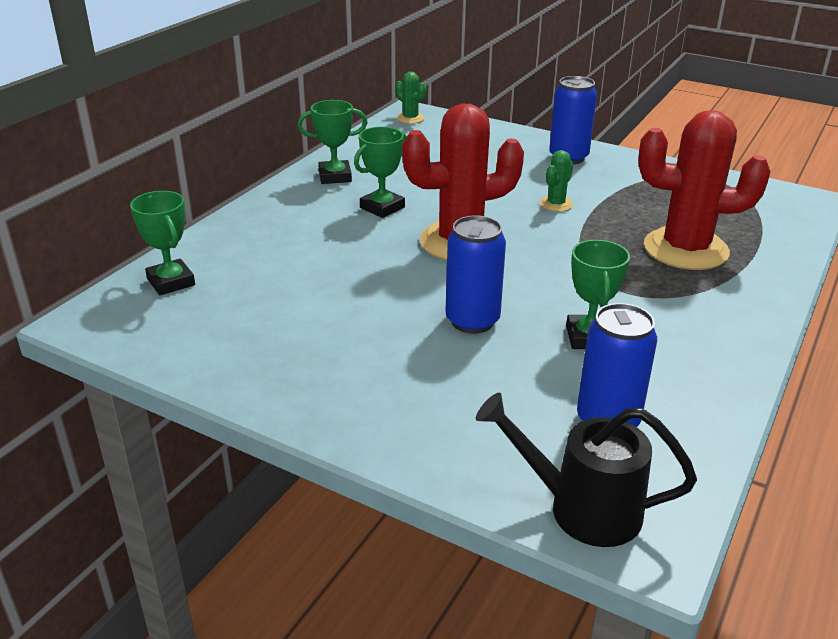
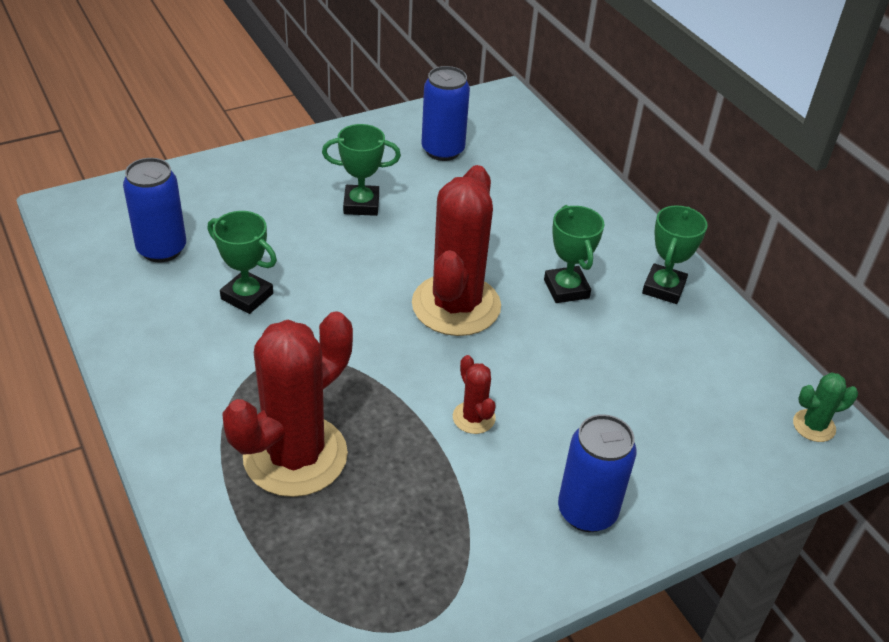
camera: 120 degrees right, 10 degrees up
green trophy [130,191,195,295] -> green trophy moved to [322,124,401,216]
blue can [446,215,506,334] -> blue can moved to [421,66,470,161]
black watering can [476,393,697,547] -> none
green cactus [540,150,573,212] -> red cactus [453,355,496,434]

